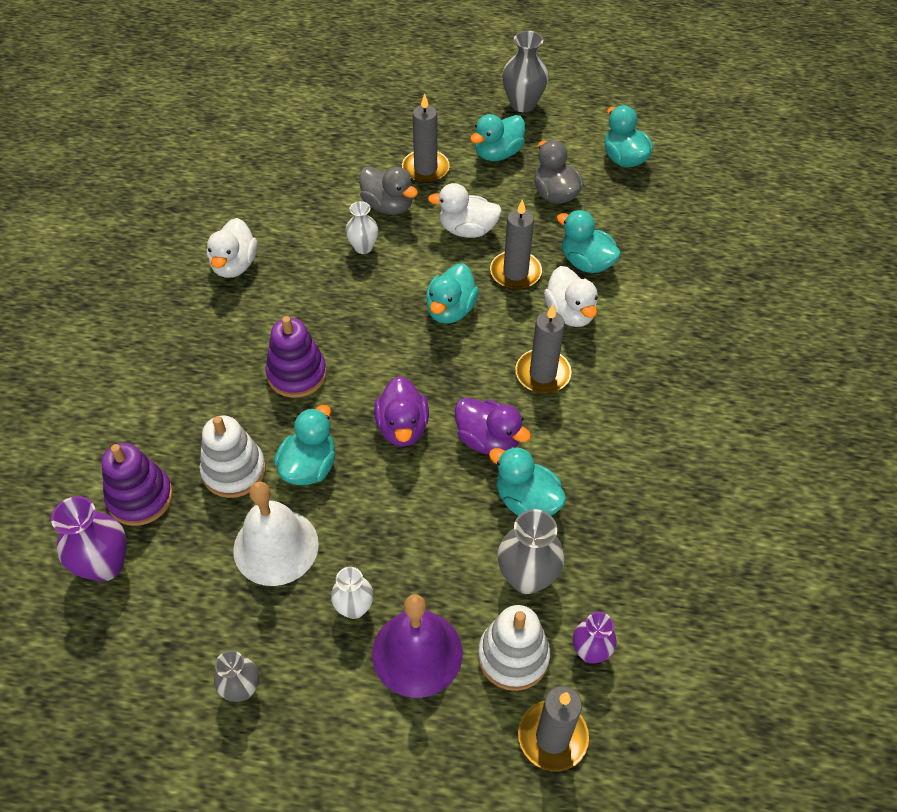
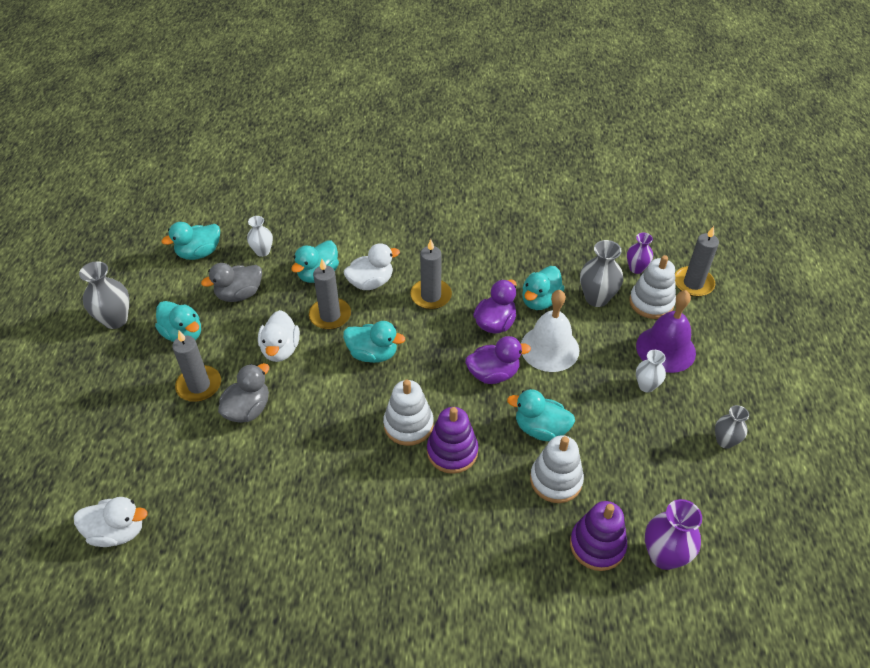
camera: 95 degrees left, 5 degrees down
white duck [207,218,257,278] -> white duck moved to [74,497,148,547]
white bell [233,482,319,586] -> white bell moved to [521,290,580,372]
white vase [345,201,378,254] -> white vase moved to [247,216,273,257]
none -> white stacking toy [383,380,434,446]

